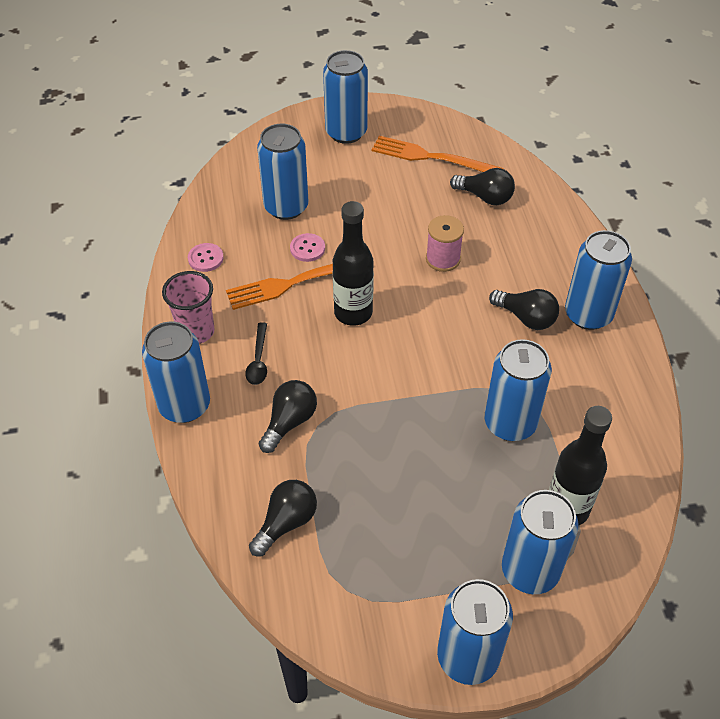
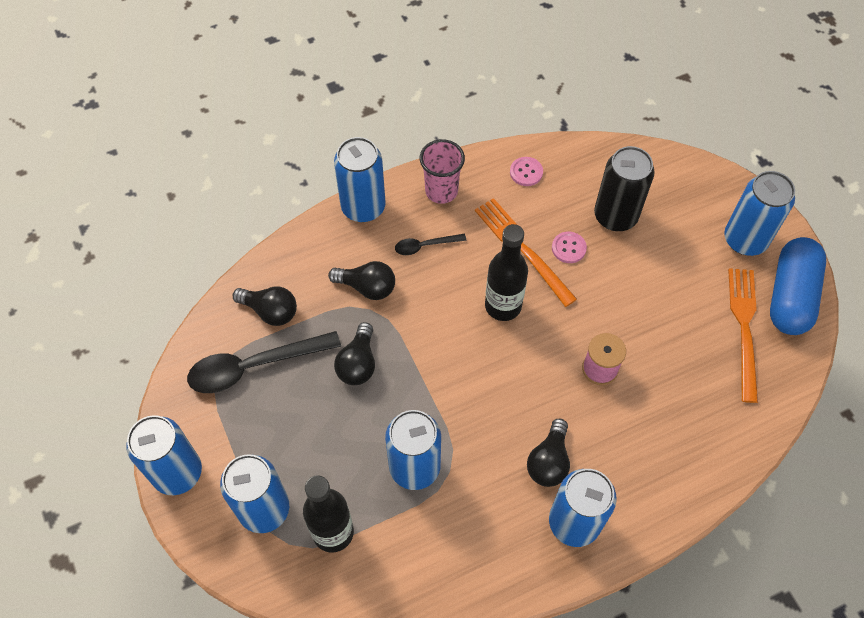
camera: 75 degrees right, 10 degrees up
blue can [257,124,308,220] -> black can [594,146,655,231]
black light bulb [450,168,515,205] -> black light bulb moved to [334,322,375,385]
none -> black spoon [187,331,341,393]
none -> blue capsule [770,237,826,335]

